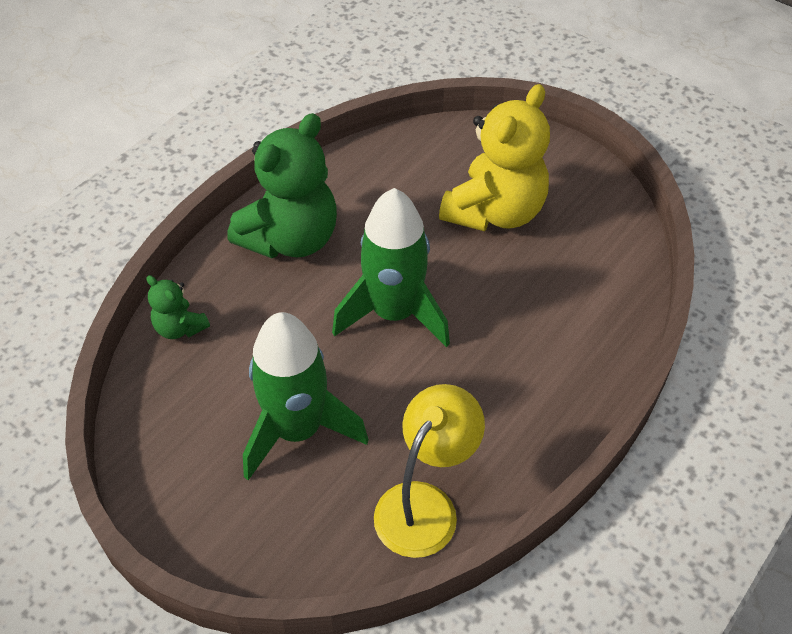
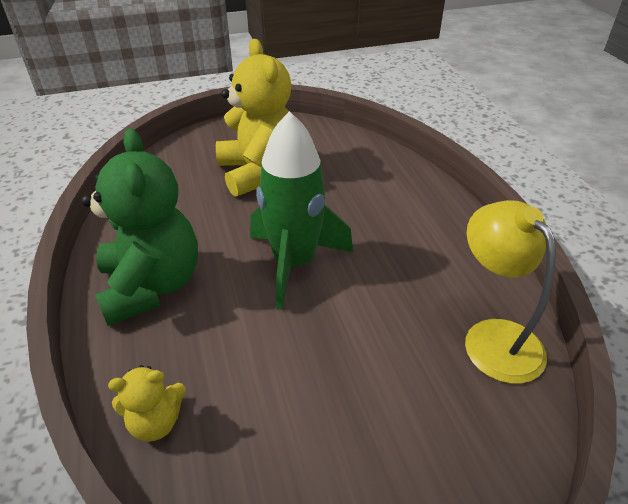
camera: 55 degrees left, 10 degrees down
green teddy bear [147,275,210,339] -> yellow teddy bear [108,365,186,442]
green rocket [243,312,369,480] -> none

